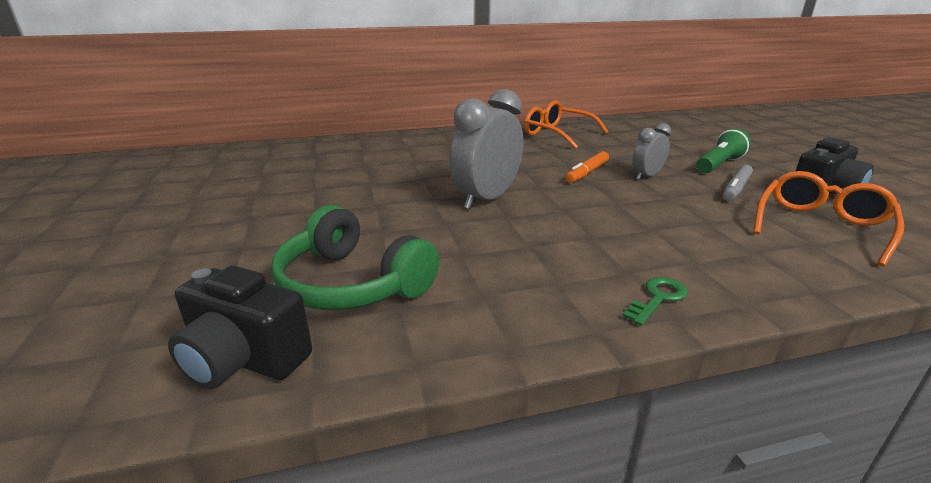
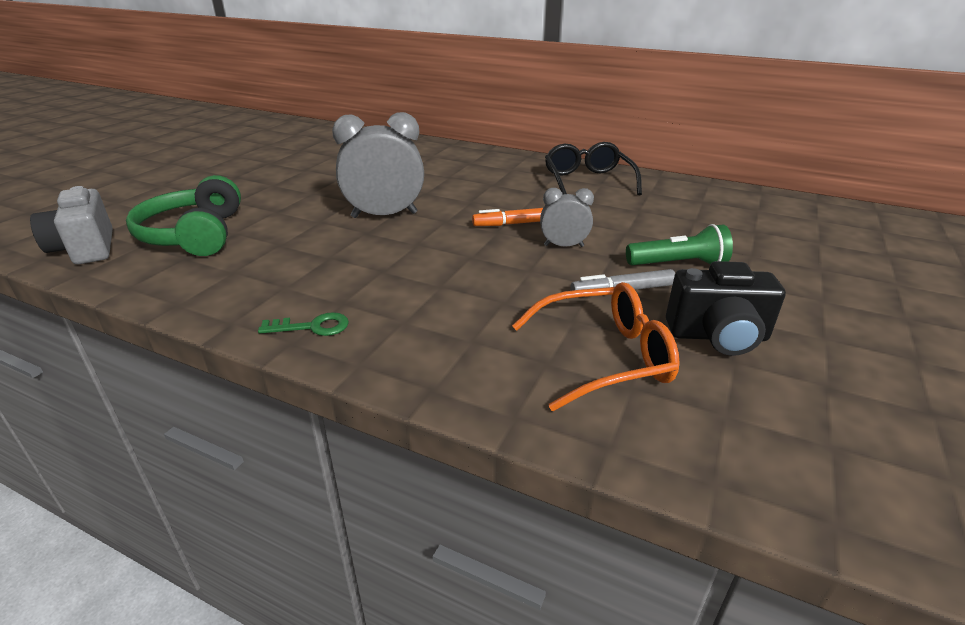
camera: 40 degrees right, 5 degrees up
black camera [168,265,312,389] -> grey camera [30,186,113,264]
orange glasses [524,100,609,149] -> black glasses [545,142,642,195]

